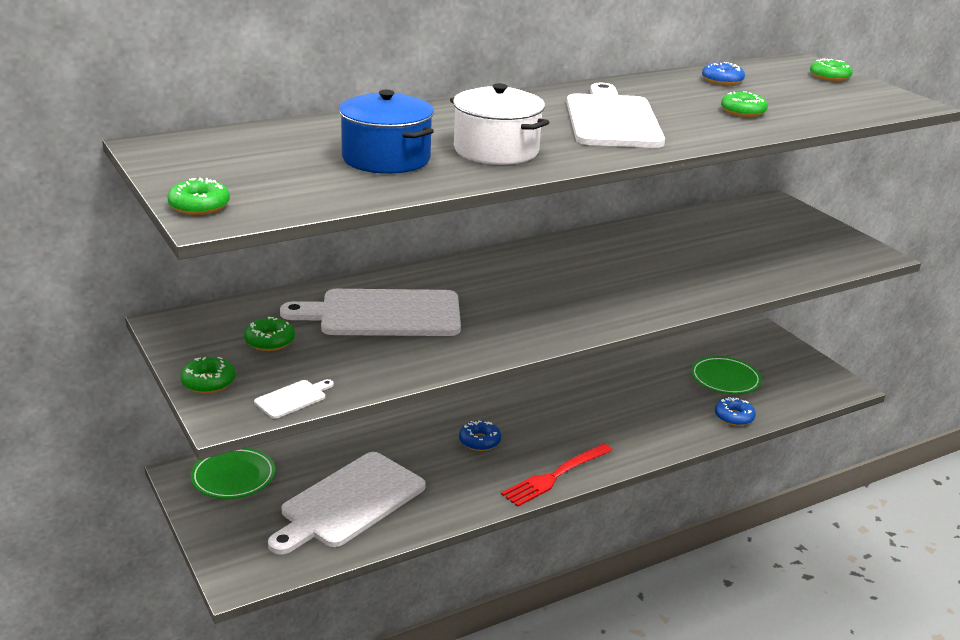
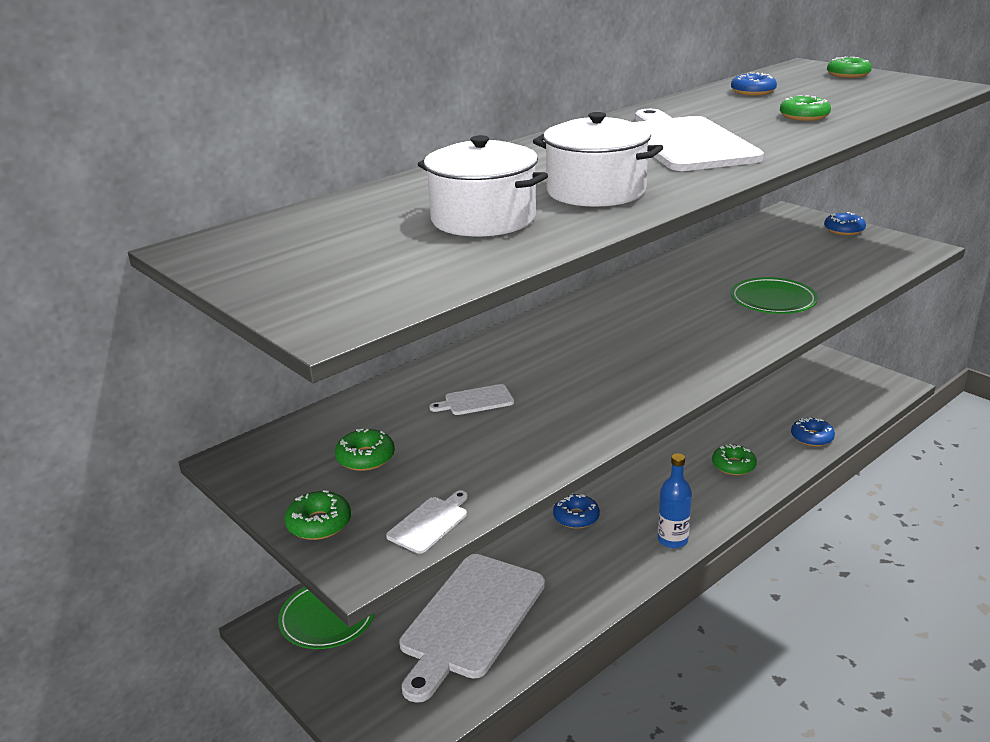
camera: 10 degrees left, 0 degrees up
green donut [167,178,230,215] -> green donut moved to [712,444,757,475]
white cutting board [280,289,461,336] -> white cutting board [430,384,514,415], size x0.41
blue pot [339,90,434,174] -> white pot [418,135,548,237]
red fork [501,443,613,507] -> blue bottle [658,453,692,548]
green plate [691,356,762,394] -> green plate moved to [731,277,818,314]
none -> blue donut [824,212,866,235]

